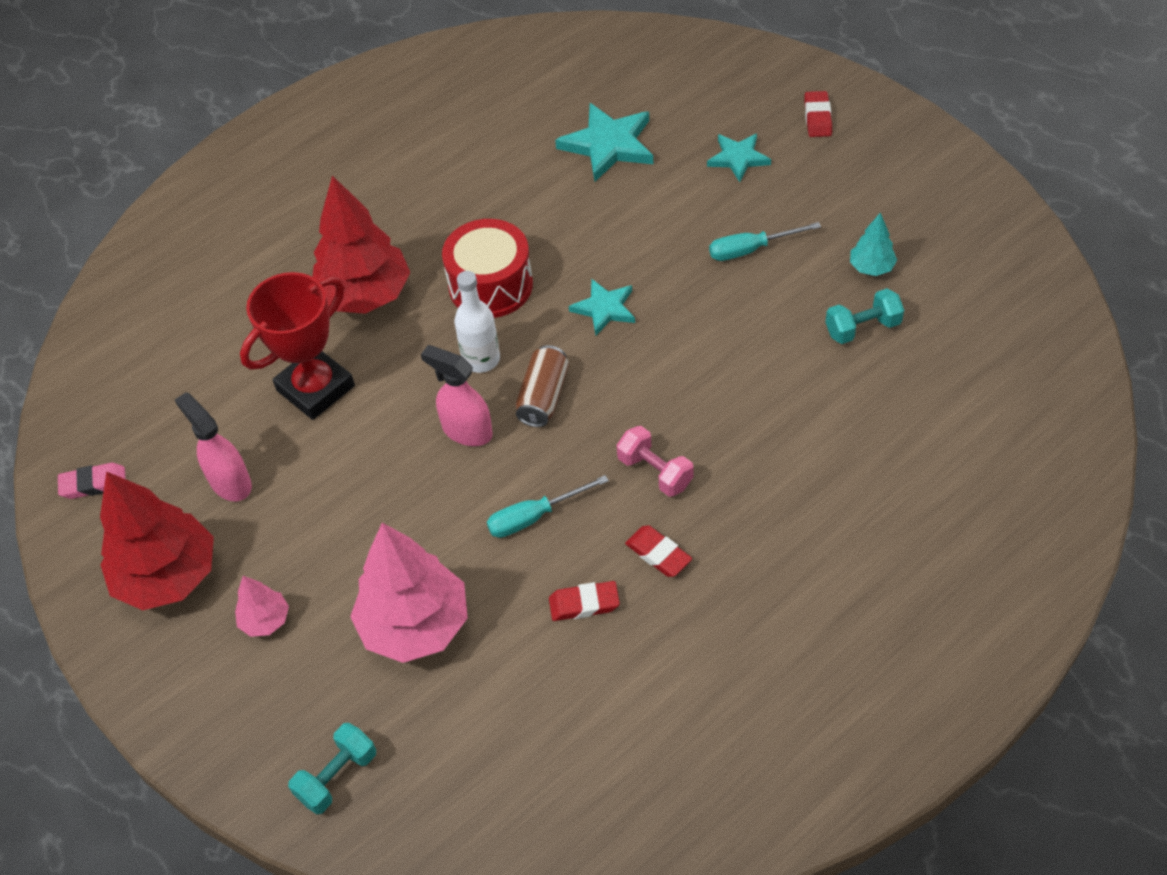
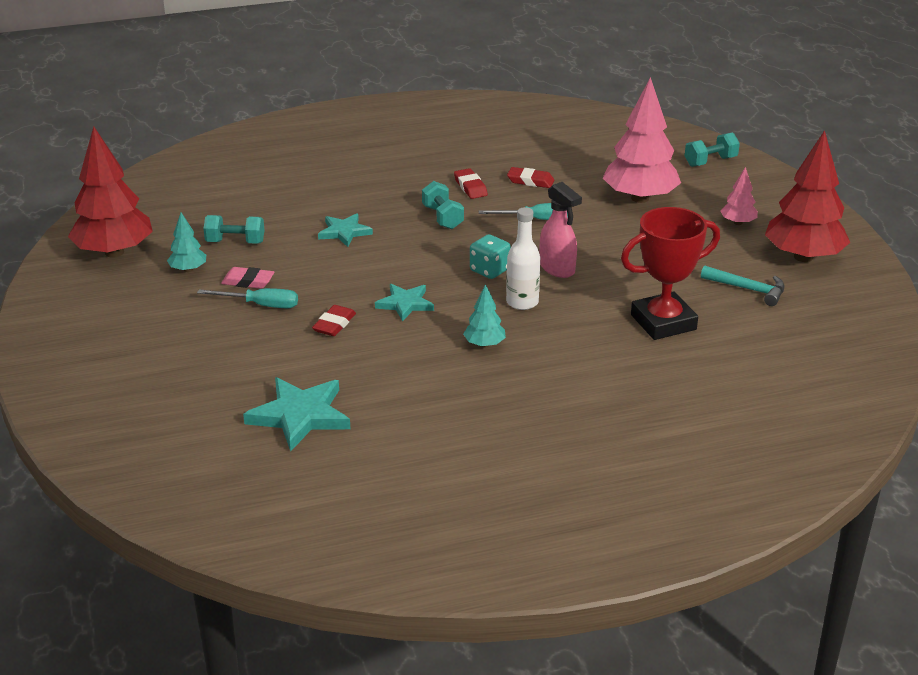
camera: 160 degrees left, 20 degrees down
pink eraser [58,463,126,499] -> pink eraser moved to [221,267,274,289]
pink spray bottle [175,392,252,501] -> turquoise hammer [701,265,785,306]
red tree [313,175,411,314] -> red tree moved to [68,126,153,258]
red drum [442,219,533,318] -> turquoise tree [463,284,506,348]
brown can [516,345,569,427] -> turquoise dice [470,234,511,279]
pink dumbbell [617,426,694,497] -> turquoise dumbbell [422,181,464,229]
turquoise star [707,133,771,182] -> turquoise star moved to [318,214,373,247]
red eraser [805,91,832,137] -> red eraser moved to [312,305,356,336]

